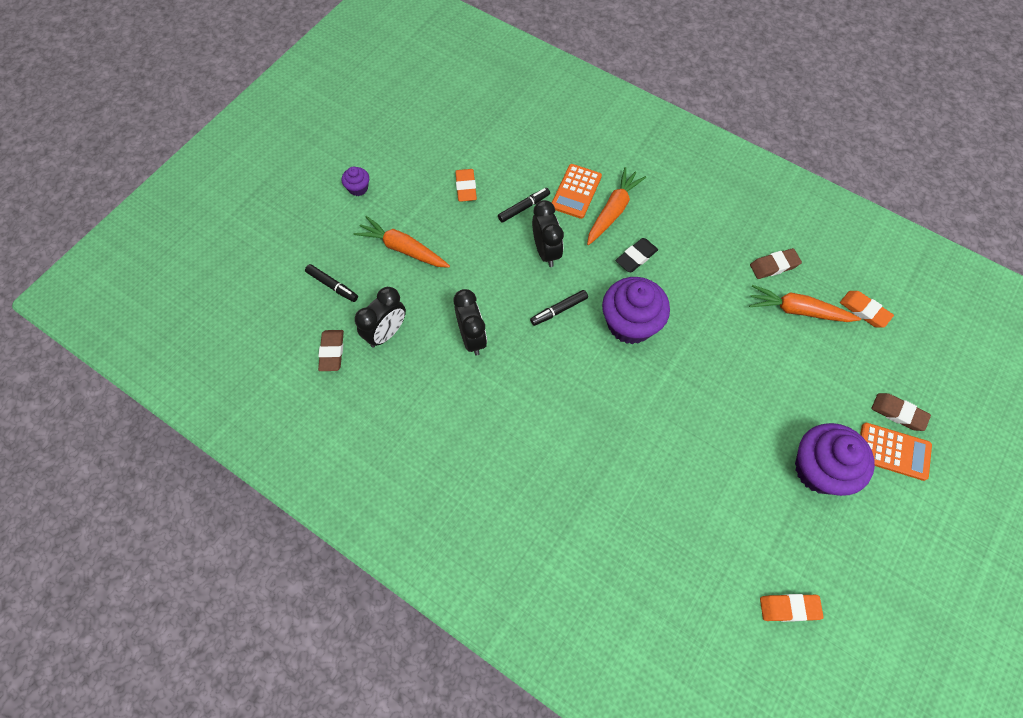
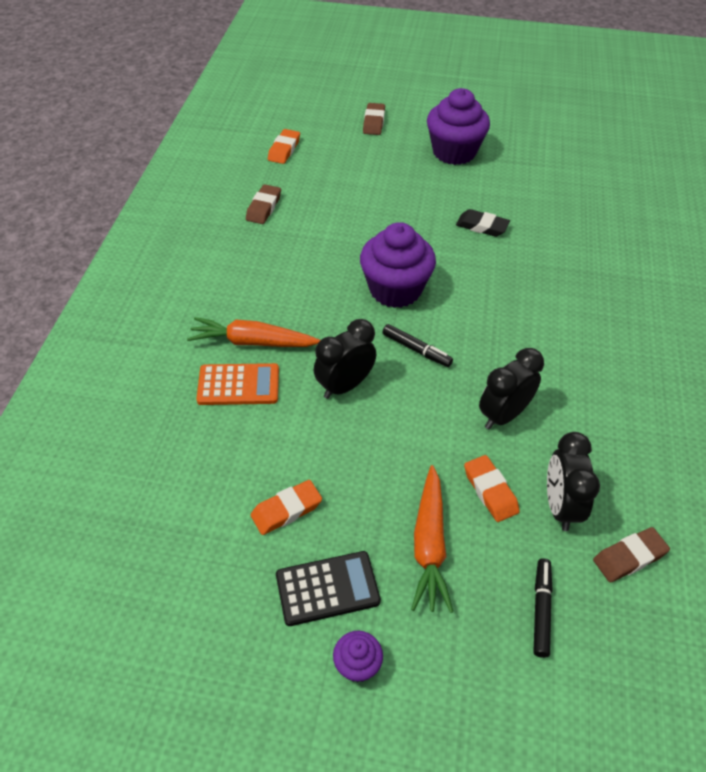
camera: 115 degrees left, 15 degrees down
black clock [355,287,406,348] -> black clock turned 105 degrees counterclockwise [547,432,600,531]
black marker [498,188,550,223] -> none
black eraser [616,238,658,272] -> black eraser moved to [456,209,510,237]
orange carrot [749,285,861,322] -> none
brown eraser [750,248,802,279] -> brown eraser turned 60 degrees clockwise [246,184,281,224]
orange eraser [760,594,823,622] -> orange eraser moved to [464,455,520,522]
orange calculator [860,423,932,481] -> none
none -> black calculator [276,551,381,626]

